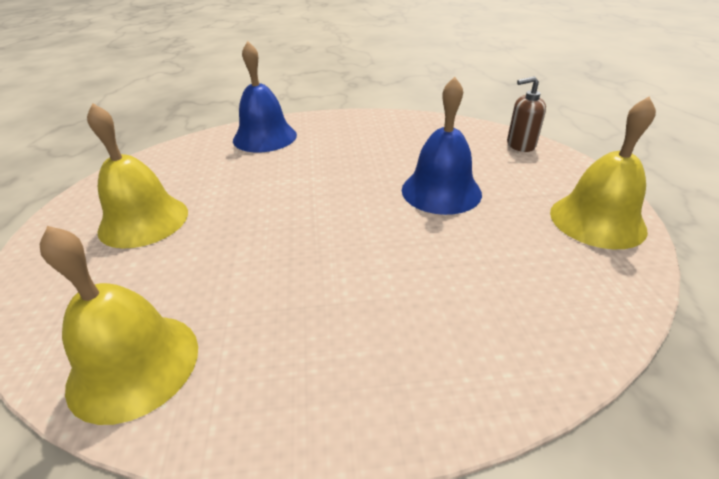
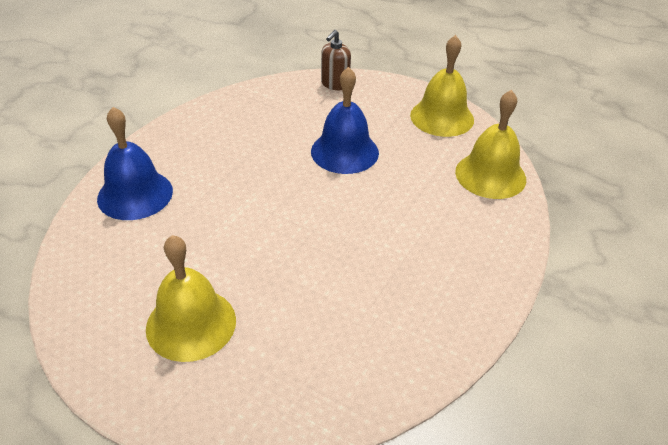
camera: 55 degrees left, 5 degrees up
yellow bell [40,226,198,425] -> yellow bell moved to [455,90,526,199]

